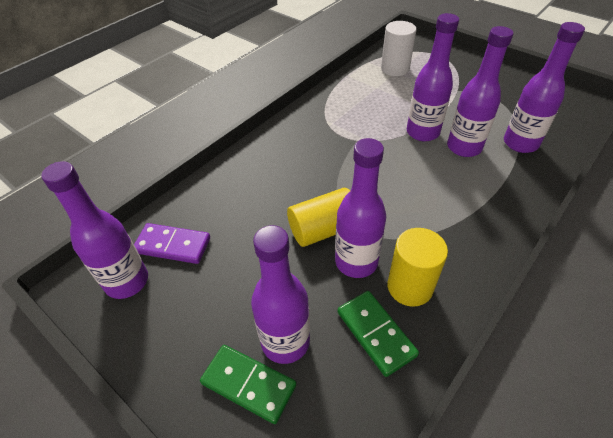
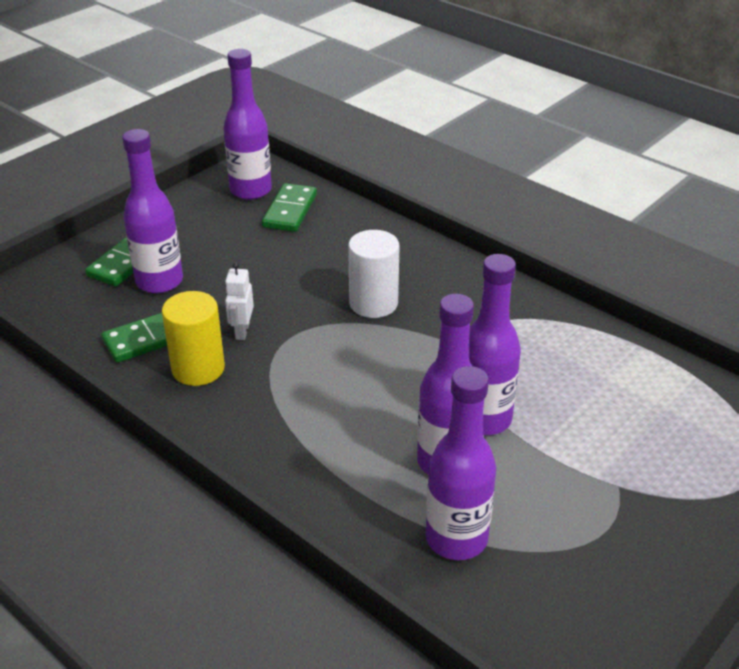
camera: 90 degrees right, 10 degrees down
purple domino [134,223,210,264] -> green domino [262,183,317,232]
yellow cylinder [287,188,350,247] -> none
purple bottle [335,138,386,278] -> white robot [225,262,254,340]
white cylinder [381,21,416,76] -> white cylinder moved to [348,230,400,318]

